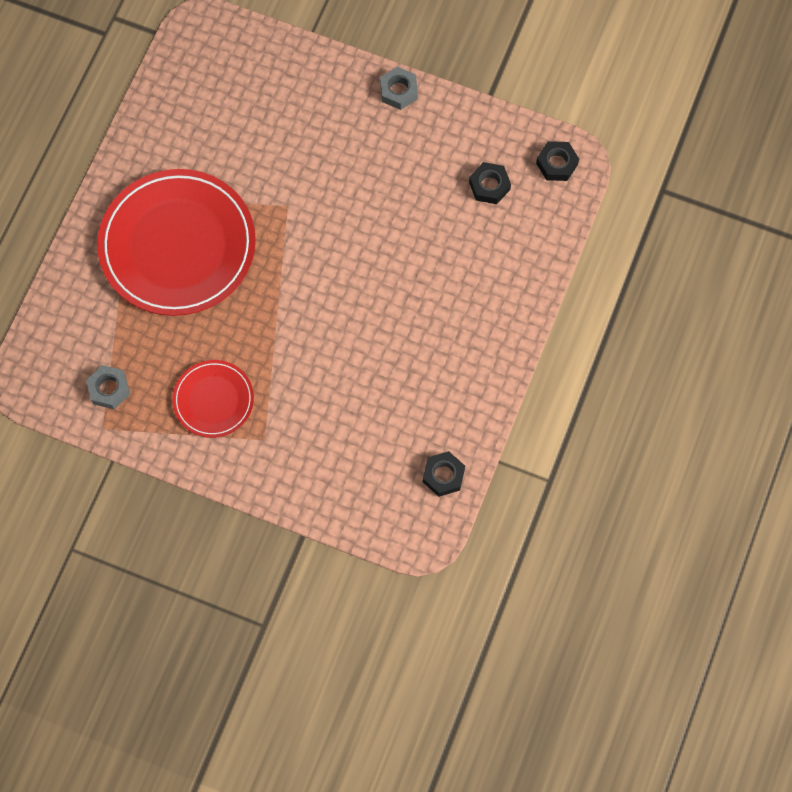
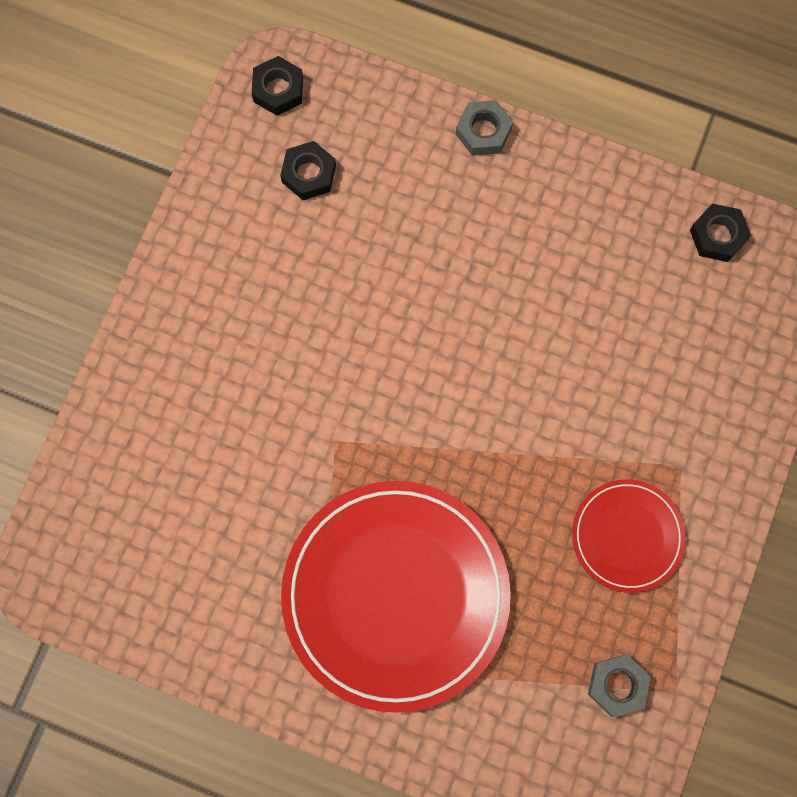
camera: 90 degrees left, 5 degrees up
grey nut [380,67,418,110] -> grey nut moved to [456,100,513,156]

